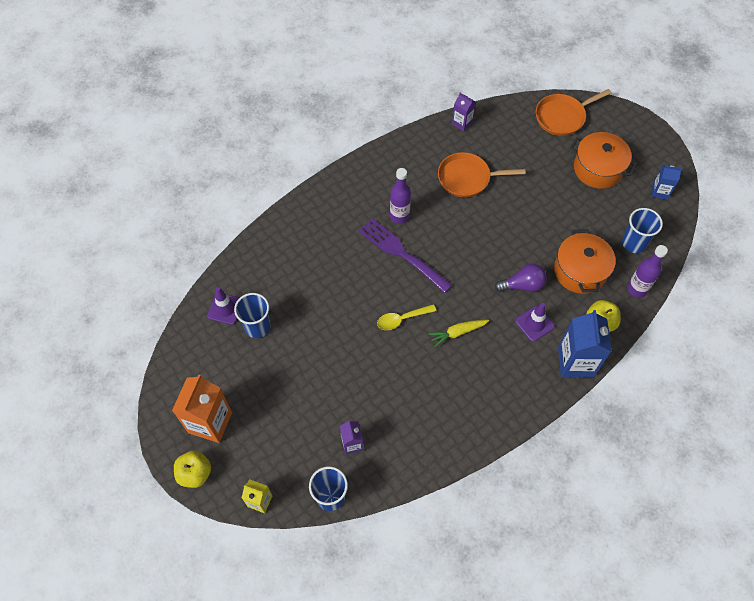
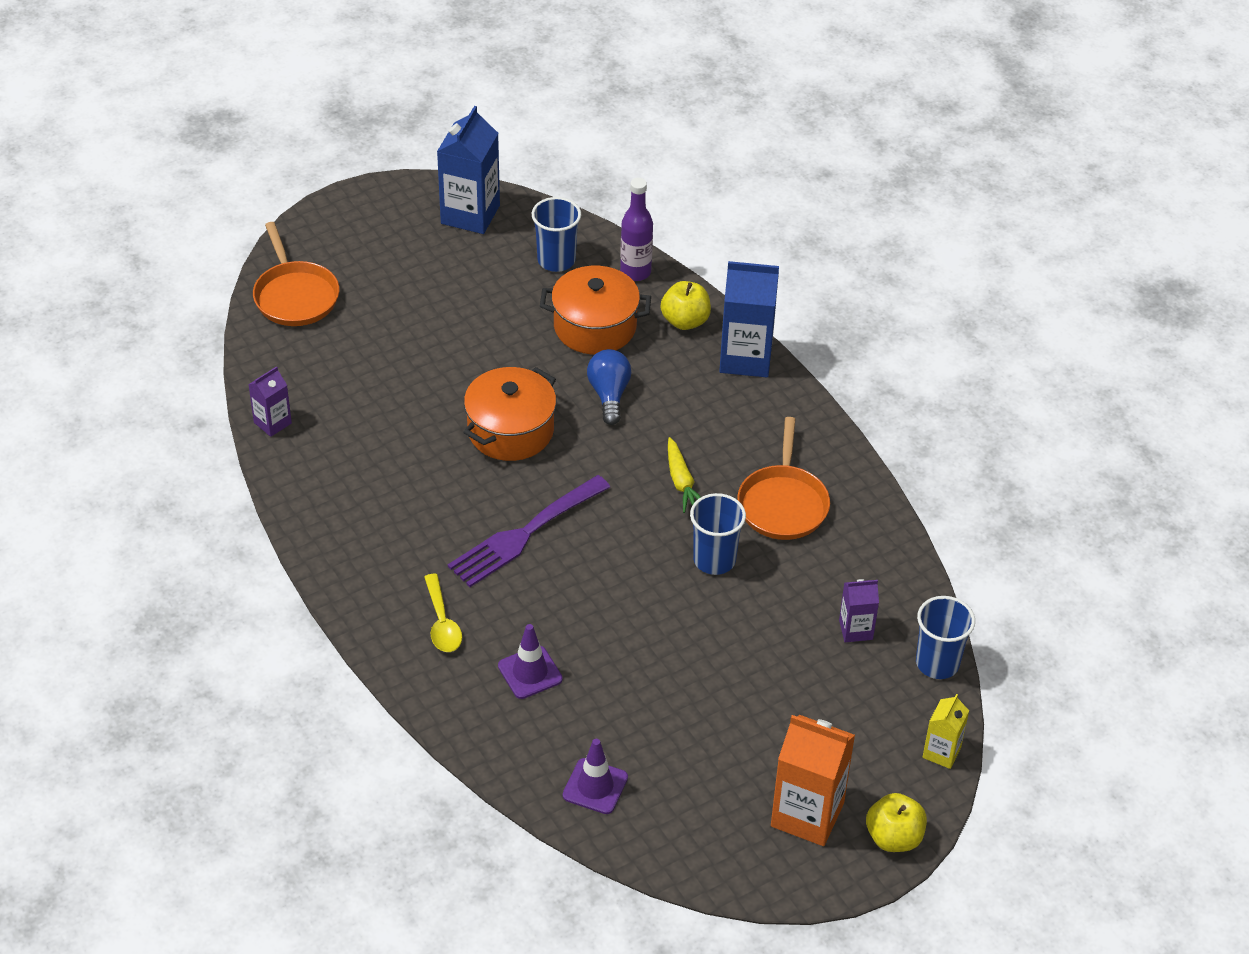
camera: 85 degrees left, 15 degrees down
blue cup [234,293,270,338] -> blue cup moved to [690,493,746,575]
yellow spoon [377,304,436,330] -> yellow spoon moved to [424,574,462,652]
purple bottle [390,168,411,224] -> none
orange pan [438,152,525,197] -> orange pan moved to [737,417,830,540]
purple light bulb [495,264,547,292] -> blue light bulb [587,349,631,425]
purple traffic cone [515,303,555,342] -> purple traffic cone moved to [498,624,563,699]
orange pot [570,132,637,189] -> orange pot moved to [463,367,556,461]
blue carton [652,165,682,200] -> blue carton [437,106,500,234], size x1.85

